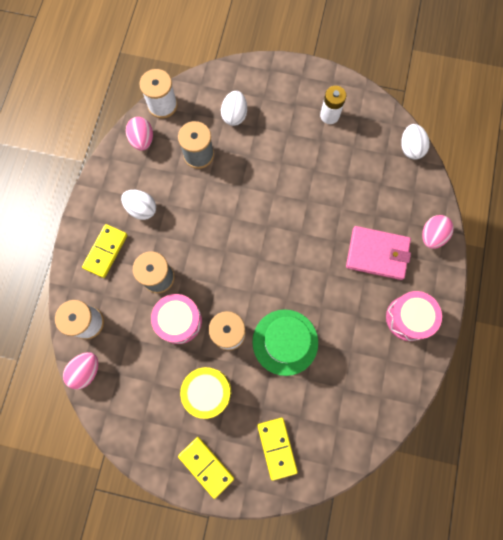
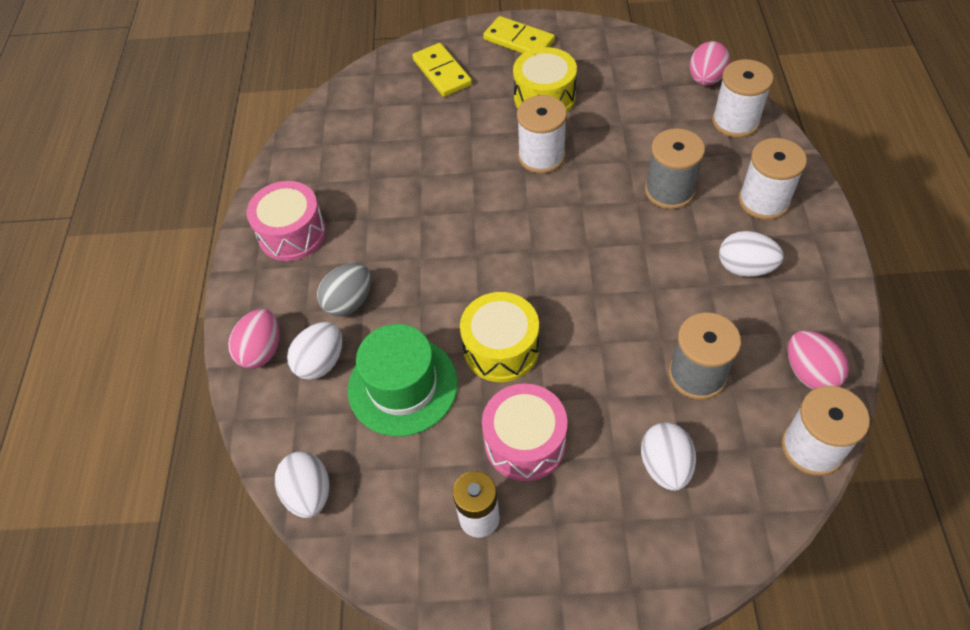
camera: 170 degrees right, 20 degrees down
yellow domino [82,224,127,278] -> white spool [739,138,807,220]
pink drum [151,294,202,344] -> pink drum moved to [482,384,568,481]
green hat [252,309,318,376] -> green hat moved to [348,324,458,436]
pink wallet [346,226,411,280] -> grey egg [317,263,371,317]
none -> white egg [287,322,342,380]
none -> yellow drum [460,292,539,382]

